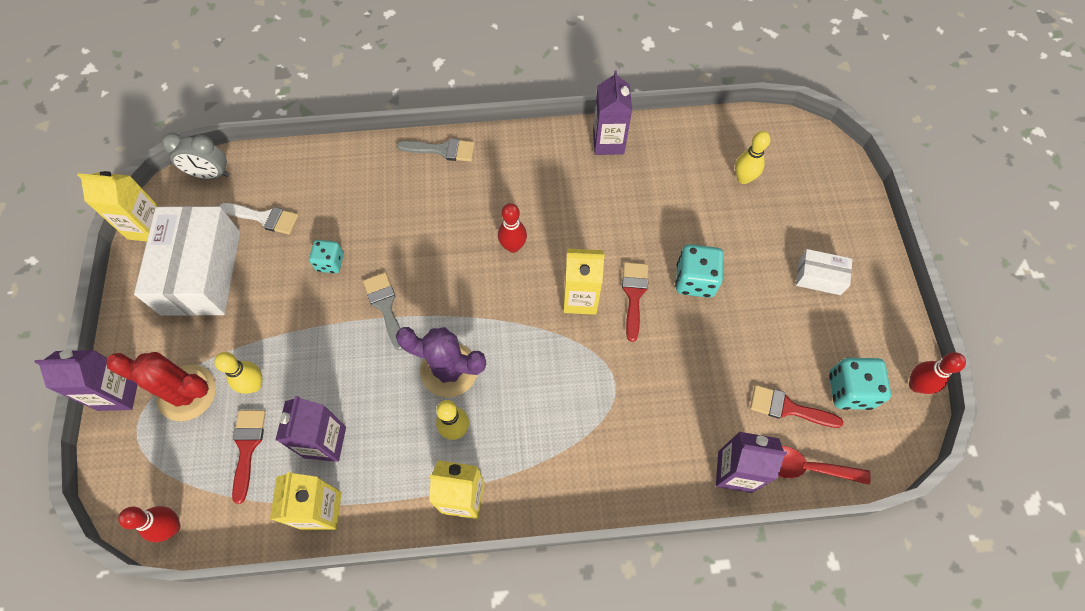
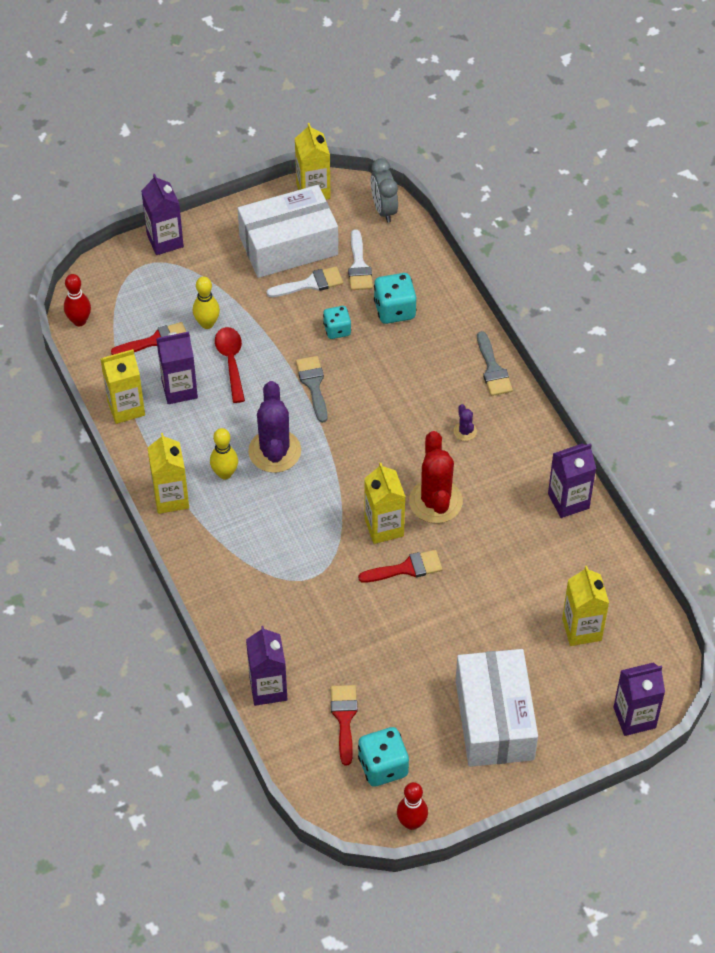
camera: 70 degrees right, 10 degrees down
red cactus [106,352,216,421] -> red cactus moved to [409,431,463,523]
grey brush [363,272,403,351] -> grey brush turned 60 degrees counterclockwise [296,356,327,423]
red bowling pin [498,203,527,253] -> none
turquoise dice [675,244,724,298] -> turquoise dice moved to [374,273,417,324]
yellow bowling pin [735,131,770,184] -> yellow carton [562,566,609,646]
red spoon [779,446,871,485] -> red spoon moved to [215,327,245,403]
white box [796,249,852,295] -> white box [456,649,538,767], size x2.10
none -> white brush [266,266,343,297]
none -> purple cactus [454,404,477,441]
none -> purple carton [613,662,665,736]

